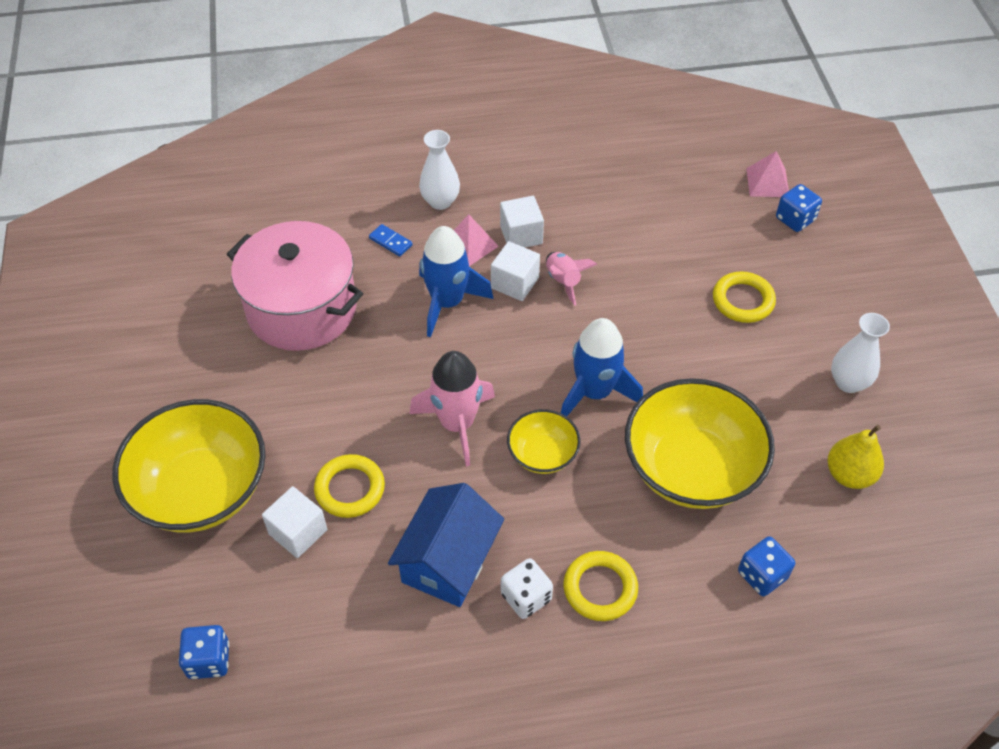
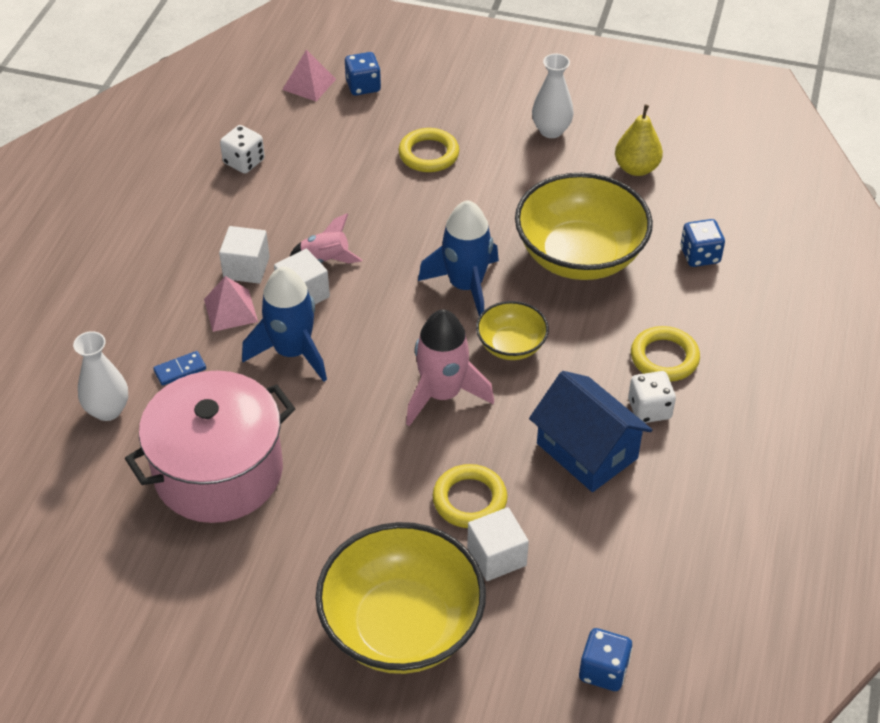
camera: 65 degrees left, 5 degrees down
white vase [419,130,460,210] -> white vase moved to [73,331,128,421]
none -> white dice [220,125,265,173]

